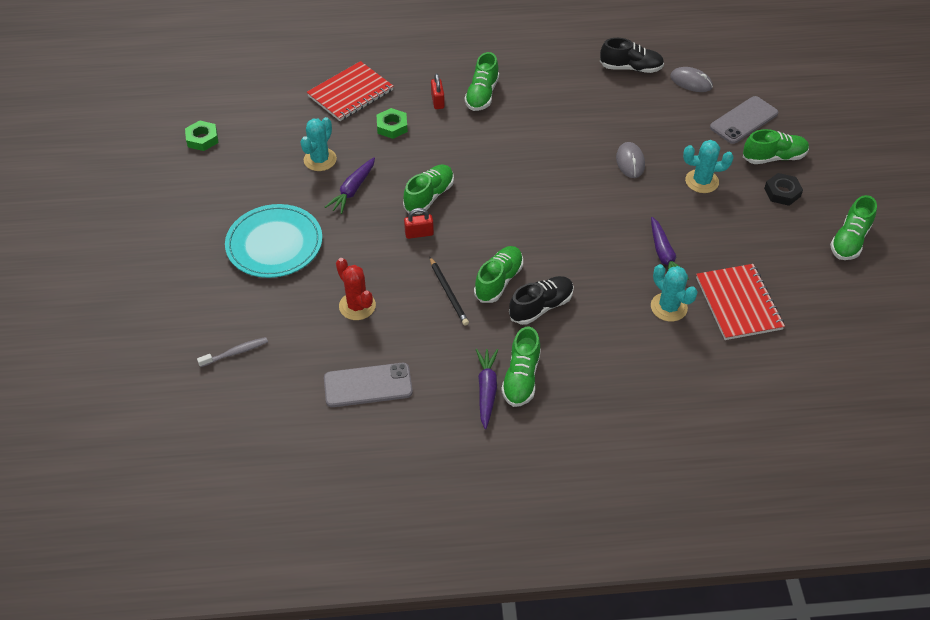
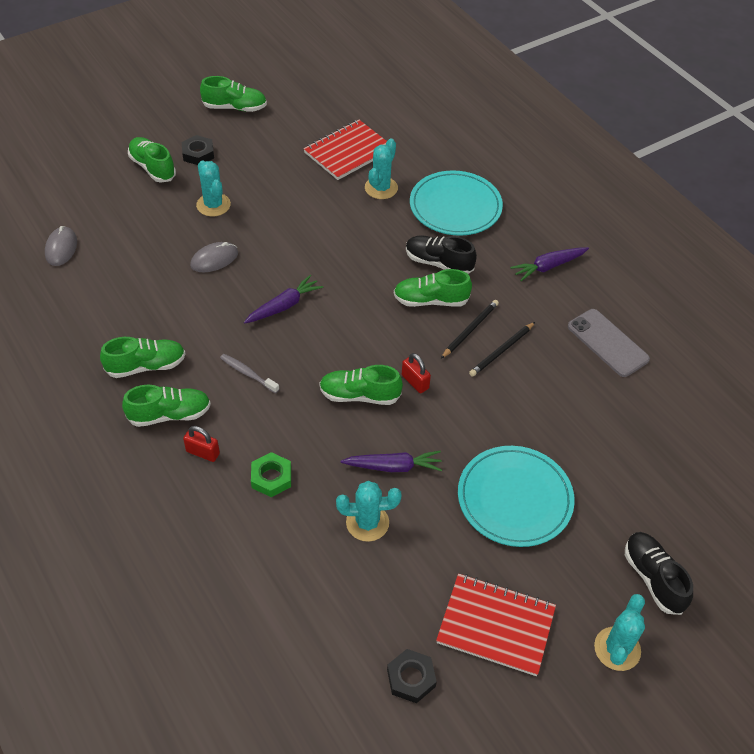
camera: 120 degrees left, 0 degrees up
green nut [185,120,218,151] -> black nut [387,649,437,703]
grey toothbrush [197,337,268,367] -> grey toothbrush moved to [220,354,279,393]
red notebook [307,61,394,121] -> red notebook moved to [436,574,556,676]
red cactus [336,258,376,320] -> none
red padlock [431,73,445,109] -> red padlock turned 60 degrees clockwise [183,426,220,462]
green shoe [501,327,541,407] -> green shoe moved to [100,337,186,378]
black shoe [600,38,664,73] -> black shoe moved to [625,532,693,615]
purple carrot [651,217,689,280] -> purple carrot moved to [244,275,323,323]
grey phone [710,96,778,144] -> none
none -> turquoise plate [410,170,503,236]
none -> black pencil [469,322,535,377]
none -> turquoise cactus [594,594,645,671]

